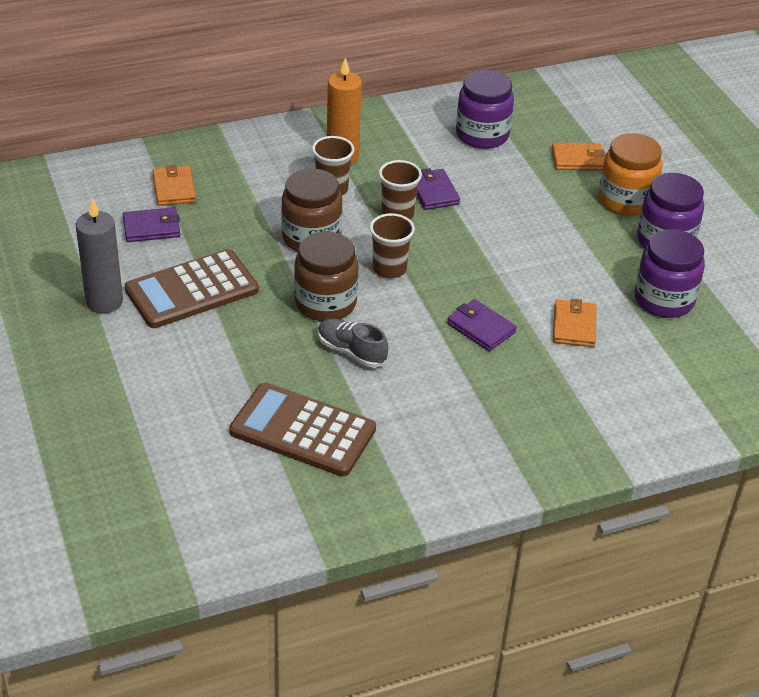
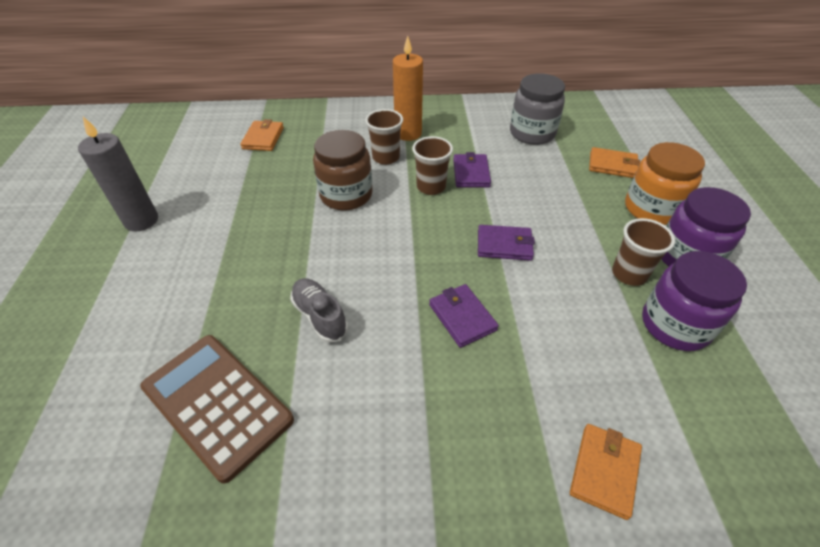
camera: 20 degrees right, 5 degrees up
purple wallet [123,207,180,242] -> purple wallet moved to [478,225,535,261]
brown calculator [125,249,259,328] -> none
brown jar [294,232,359,321] -> none
brown cup [370,213,415,279] -> brown cup moved to [612,218,675,286]
purple jar [456,70,514,149] -> grey jar [510,73,565,145]
orange wallet [553,299,597,347] -> orange wallet moved to [570,424,642,520]

